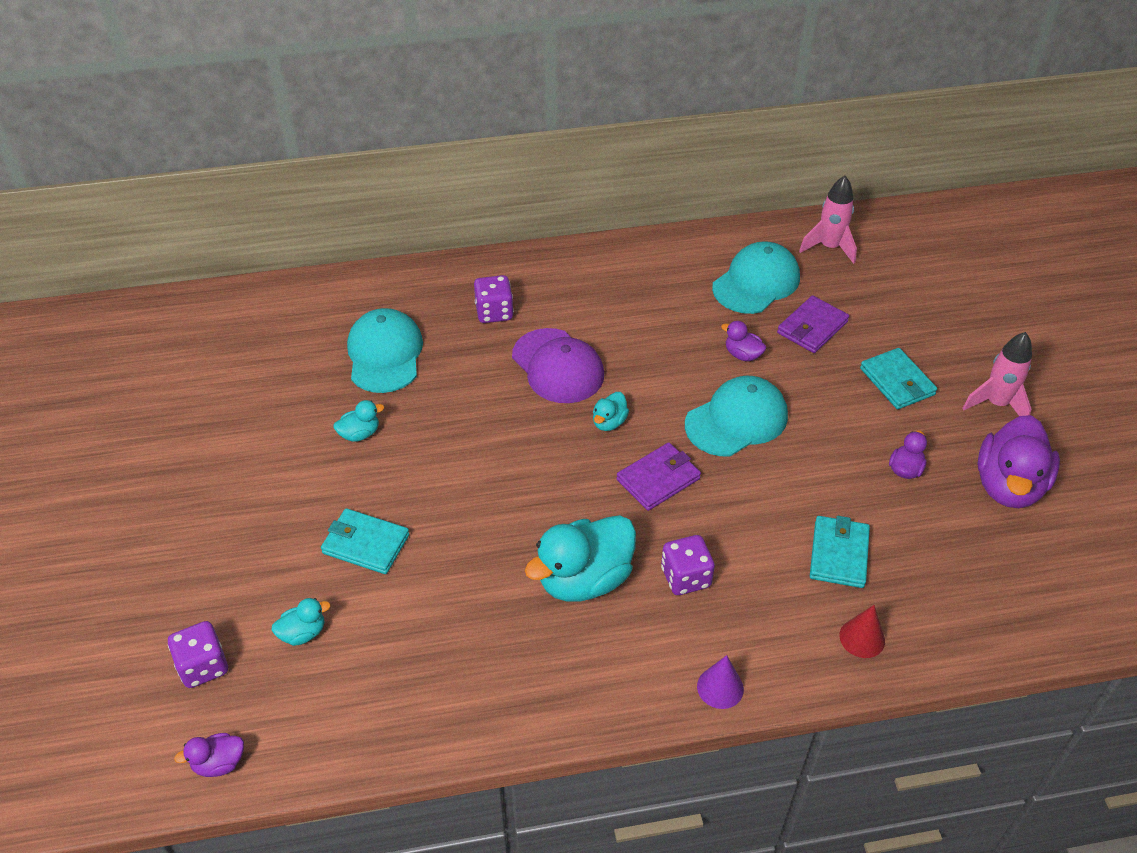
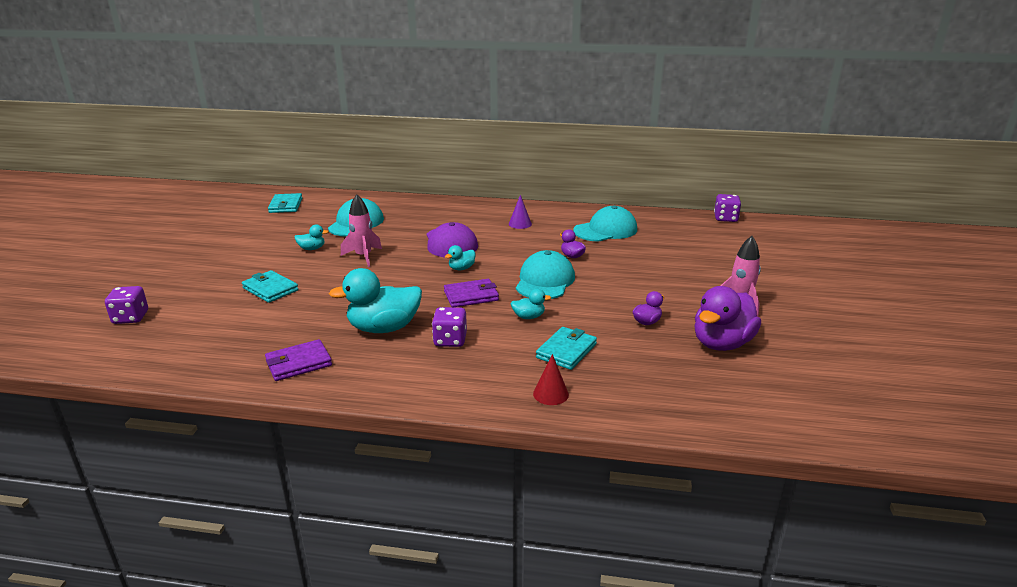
camera: 20 degrees right, 20 degrees down
purple duck [174,733,244,777] -> none
turquoise duck [272,598,331,646] -> turquoise duck moved to [511,289,551,319]
purple dice [474,275,514,323] -> purple dice moved to [714,194,741,222]
turquoise cap [685,376,788,456] -> turquoise cap turned 60 degrees counterclockwise [516,250,575,299]
purple cone [697,655,744,709] -> purple cone moved to [509,195,532,229]
purple wallet [777,295,849,353] -> purple wallet moved to [265,339,332,381]
pink rocket [799,176,857,264] -> pink rocket moved to [341,194,382,267]
turquoise wallet [860,348,937,409] -> turquoise wallet moved to [268,193,302,213]

